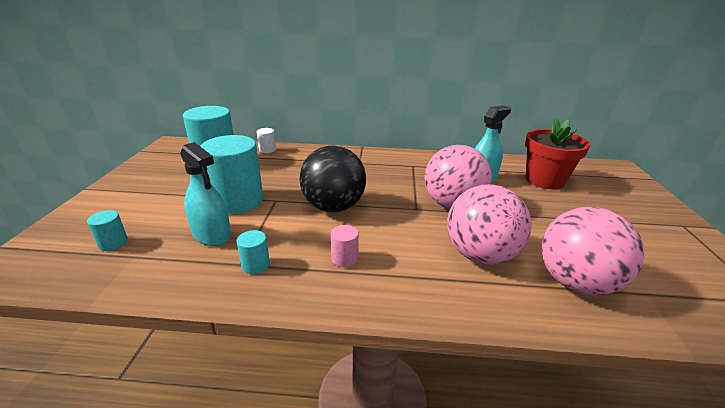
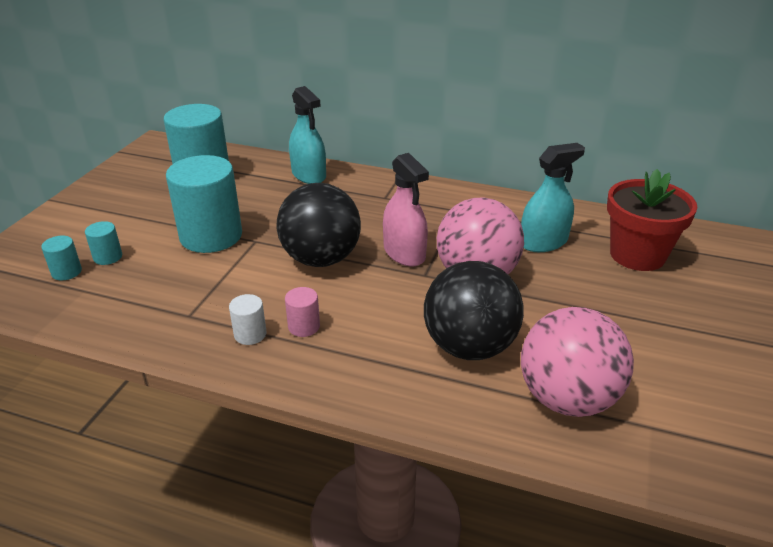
camera: 15 degrees right, 5 degrees up
turquoise spray bottle [180,142,231,246] -> turquoise spray bottle moved to [289,86,326,184]
turquoise cylinder [236,230,270,274] -> turquoise cylinder moved to [85,221,122,265]
white cylinder [257,128,276,153] -> white cylinder moved to [229,294,267,345]
pink ball [447,184,532,265] -> black ball [424,261,524,360]
none -> pink spray bottle [383,153,429,266]

